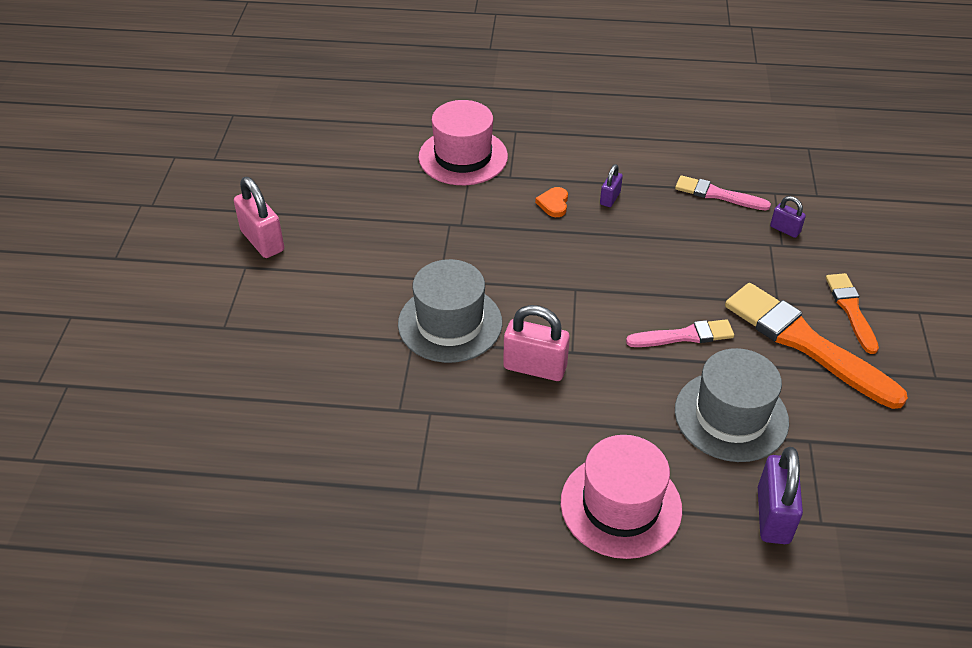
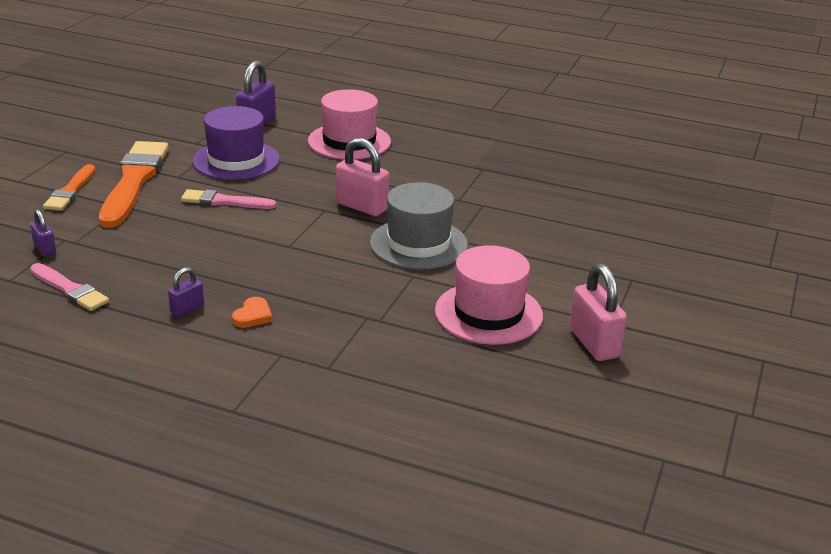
camera: 165 degrees left, 15 degrees down
pink hat [418,100,508,185] -> pink hat moved to [435,245,543,345]
grey hat [675,348,789,462] -> purple hat [192,106,280,180]
orange brush [725,283,908,409] -> orange brush turned 150 degrees counterclockwise [99,141,169,228]

